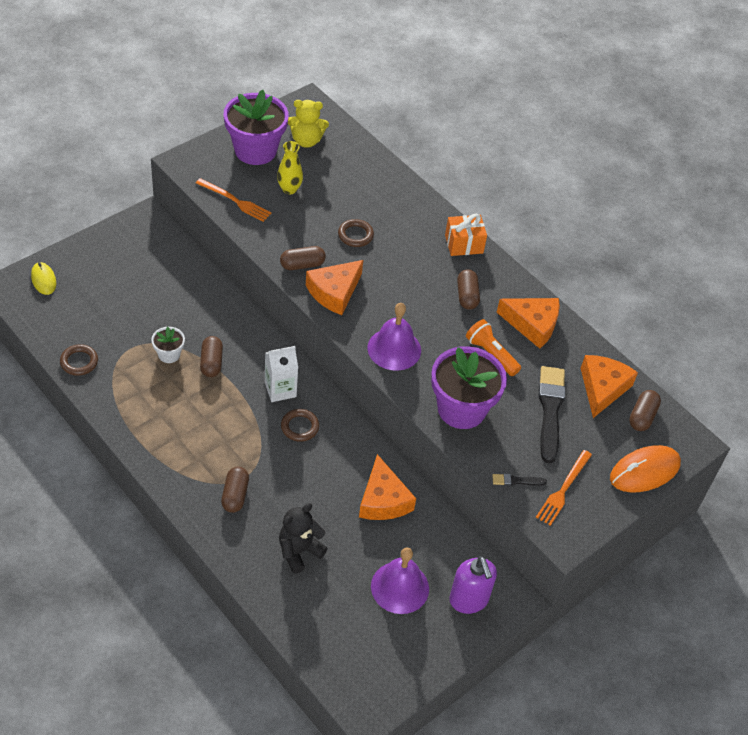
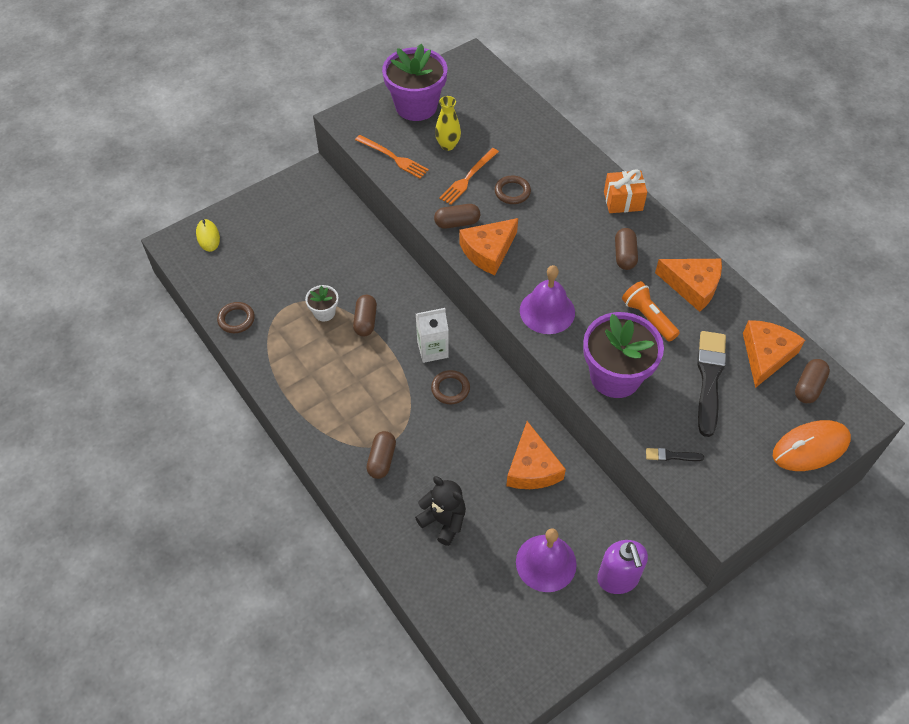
camera: 10 degrees right, 5 degrees up
black teddy bear [279,503,328,574] -> black teddy bear turned 75 degrees clockwise [415,476,466,546]
yellow teddy bear [288,100,329,148] -> none
orange fork [536,450,592,526] -> orange fork moved to [439,148,499,205]

